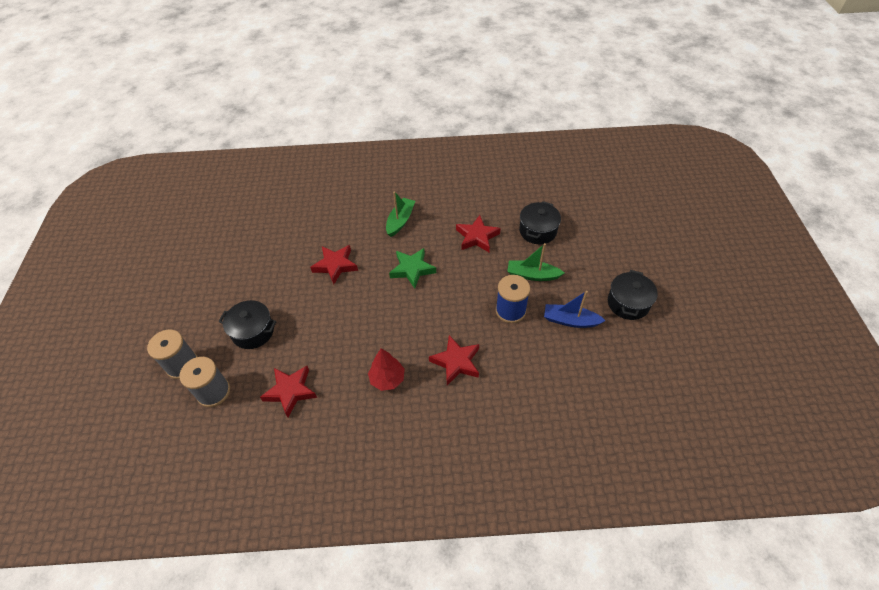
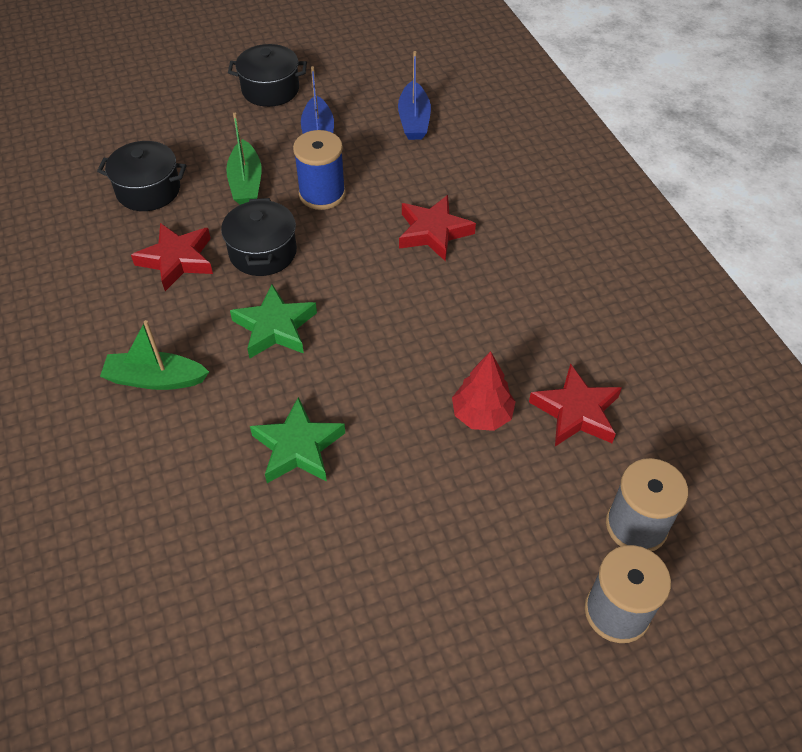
camera: 110 degrees left, 0 degrees up
black pot [218,300,277,349] -> black pot moved to [221,198,297,276]
red star [310,245,358,284] -> green star [250,397,345,483]
red tree [368,349,405,391] -> red tree moved to [452,351,516,431]
none -> blue boat [398,51,431,140]

